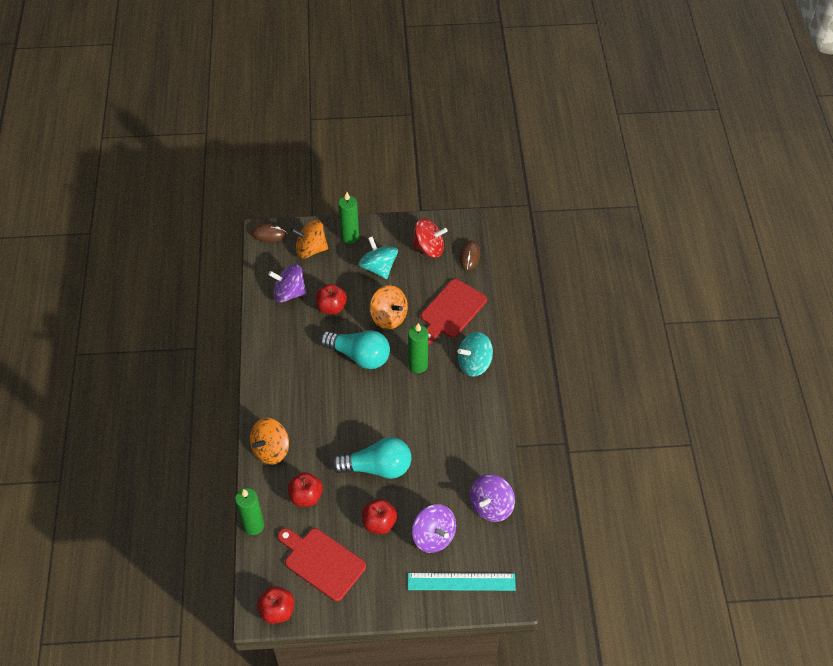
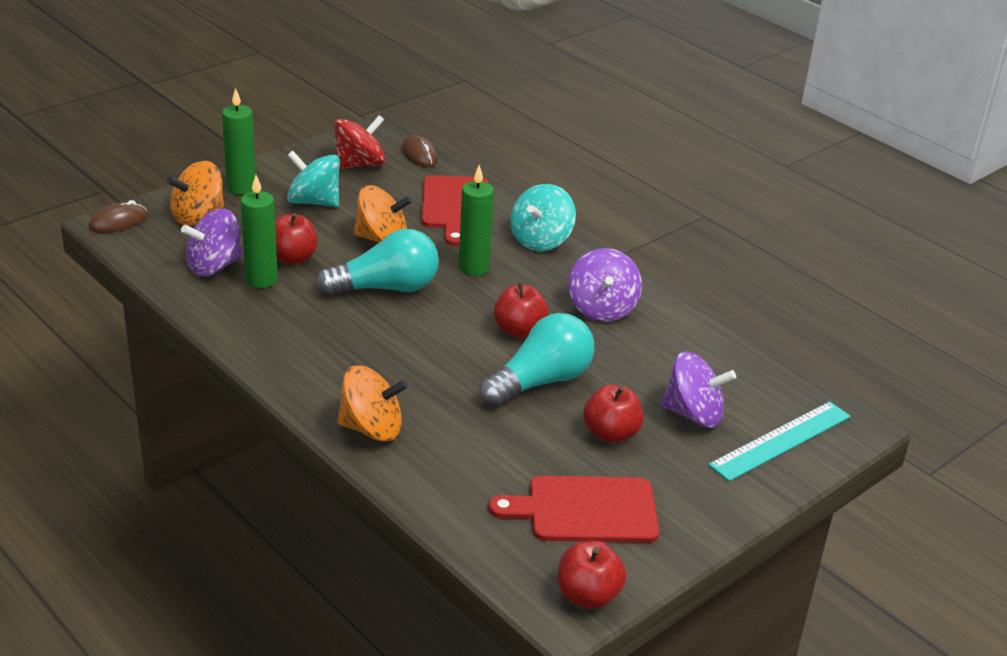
camera: 40 degrees left, 20 degrees down
green candle [235,488,264,535] -> green candle moved to [241,175,278,288]
orange spinning top [250,418,289,465] -> orange spinning top turned 90 degrees counterclockwise [337,365,408,441]
red apple [287,472,323,507] -> red apple moved to [493,282,549,338]
purple spinning top [470,474,515,522] -> purple spinning top moved to [568,248,642,322]

